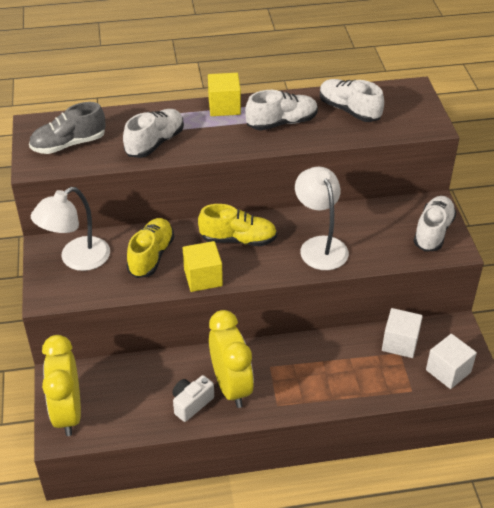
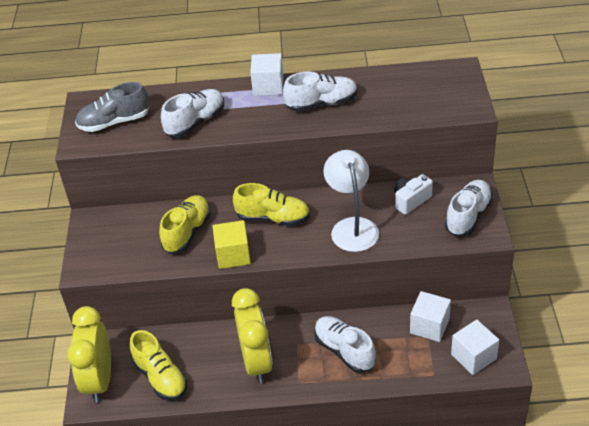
camera: 10 degrees right, 0 degrees up
white lamp [31,187,110,271] -> none
white camera [172,375,214,422] -> white camera moved to [394,174,433,215]
yellow cube [208,73,241,116] -> white cube [250,53,284,96]
white shoe [320,79,384,122] -> white shoe moved to [314,316,376,373]
none -> yellow shoe [130,330,187,400]

